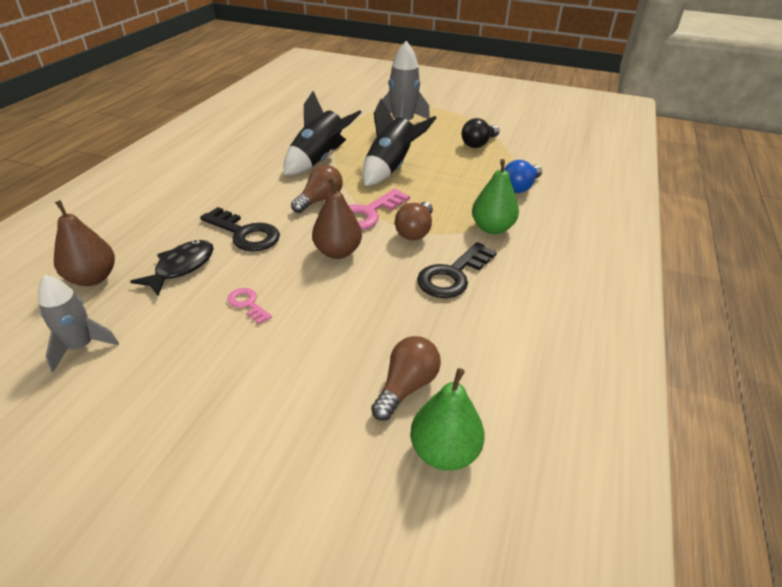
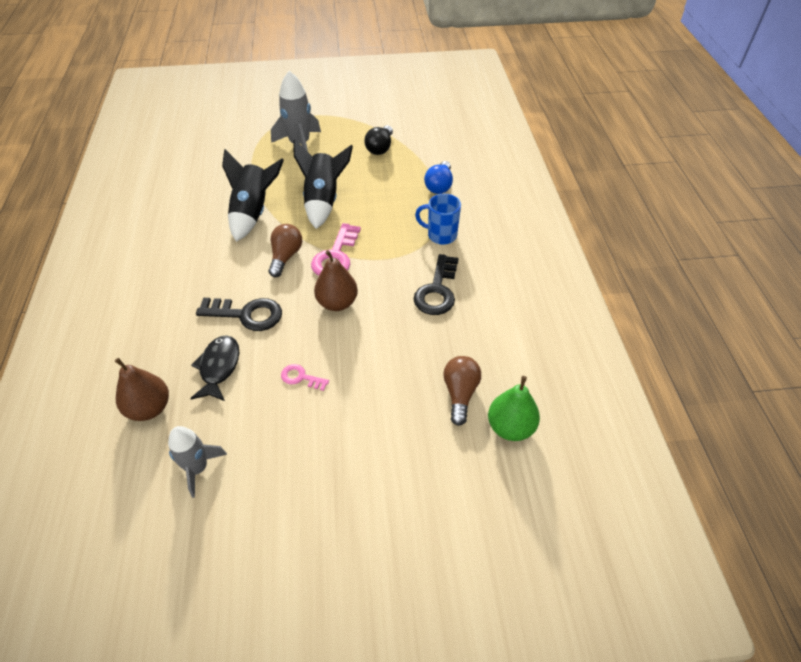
camera: 25 degrees left, 10 degrees up
brown light bulb [395,202,433,240] -> none
green pear [472,159,519,234] -> blue mug [415,194,461,245]

